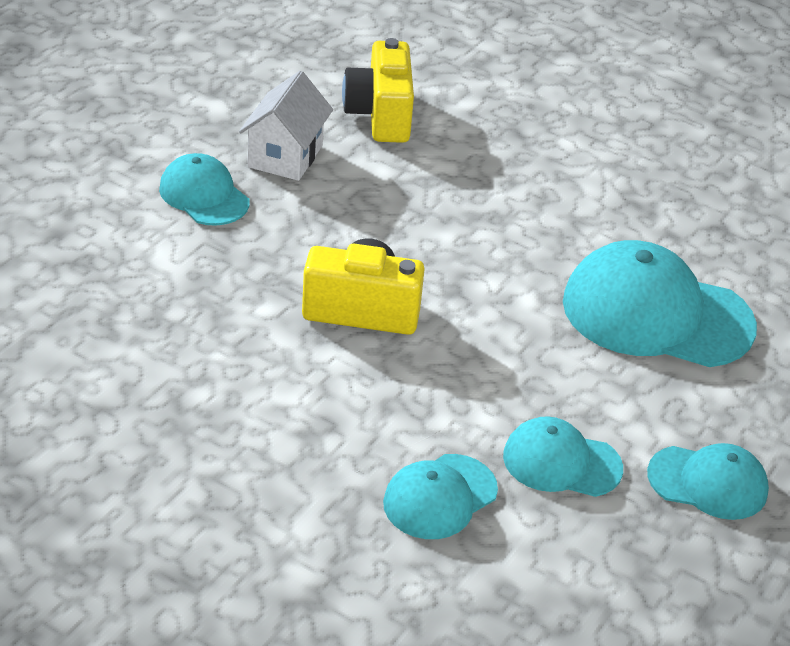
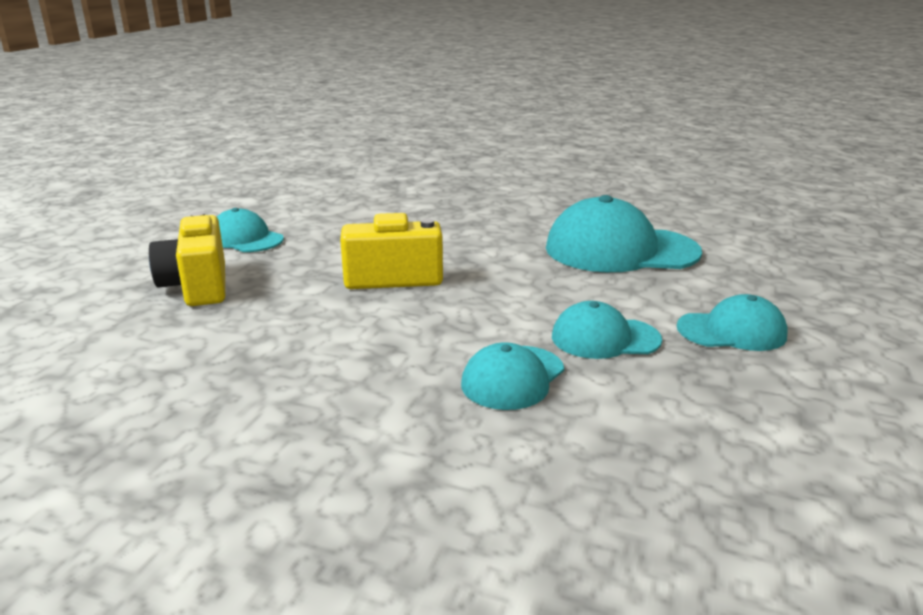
camera: 10 degrees left, 15 degrees down
white house [239,71,333,181] -> none
yellow camera [342,38,414,143] -> yellow camera moved to [149,212,225,306]

